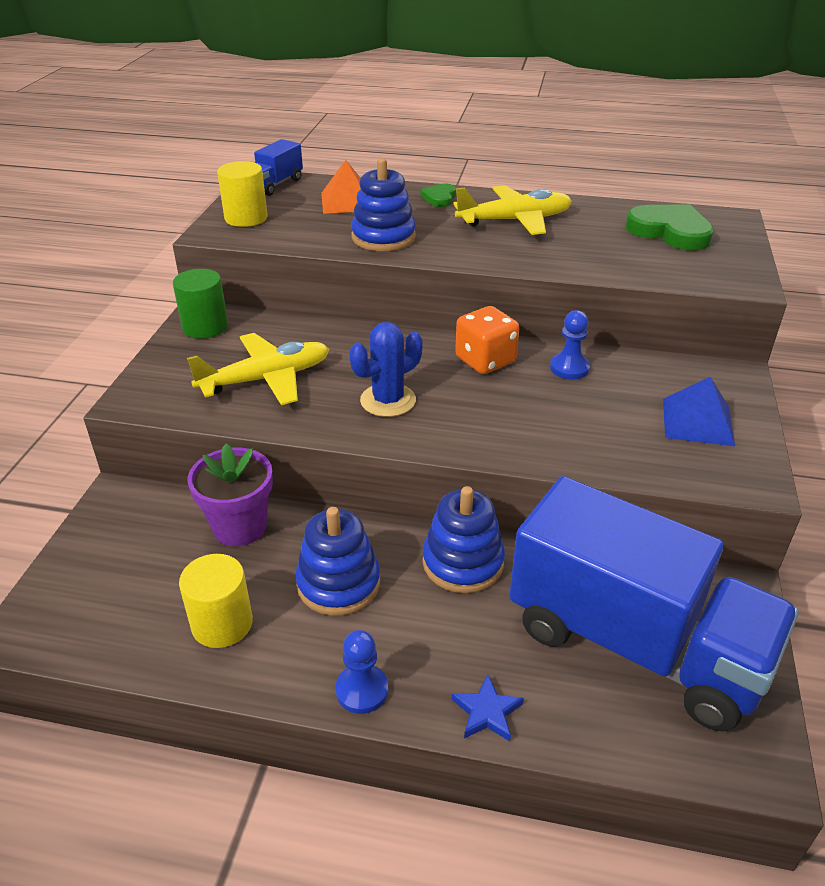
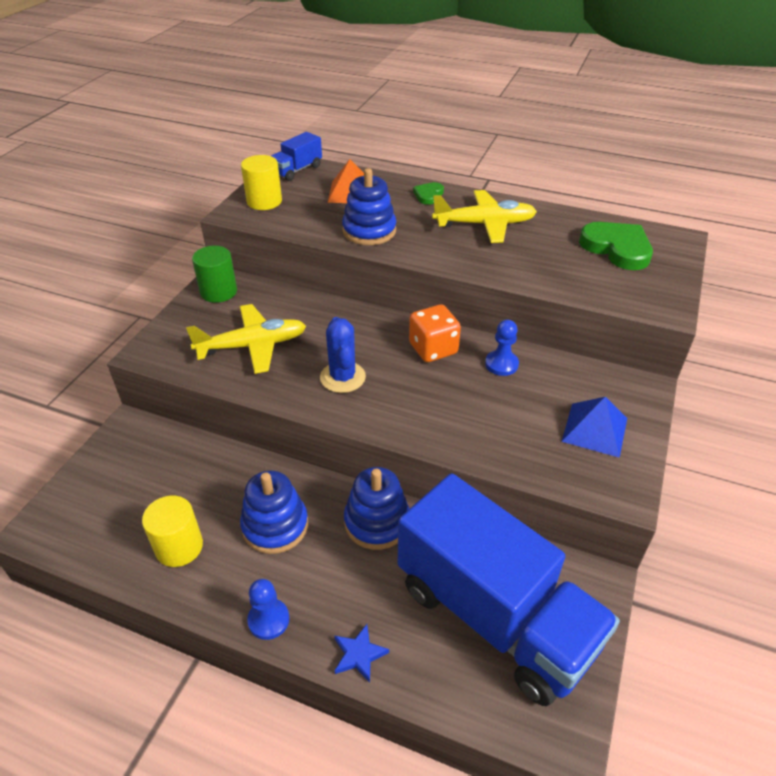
camera: 10 degrees right, 5 degrees up
purple flower pot [188,443,273,546] -> none
blue cactus [350,322,422,417] -> blue cactus turned 75 degrees counterclockwise [320,317,366,393]

